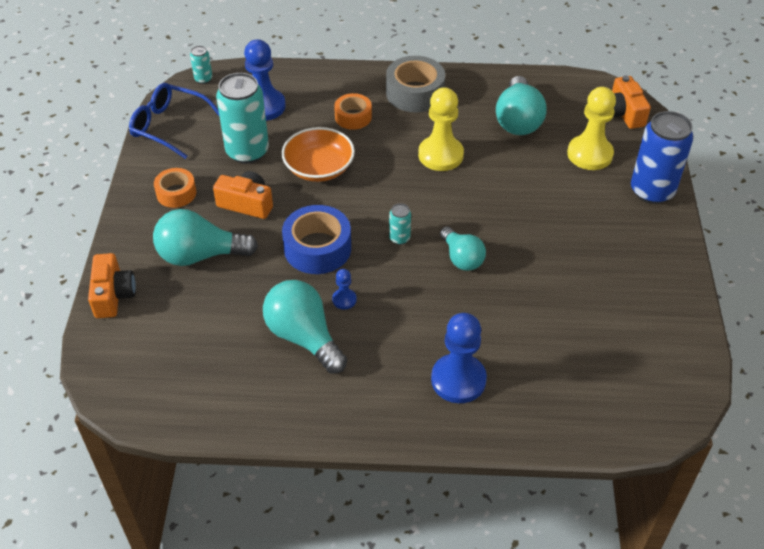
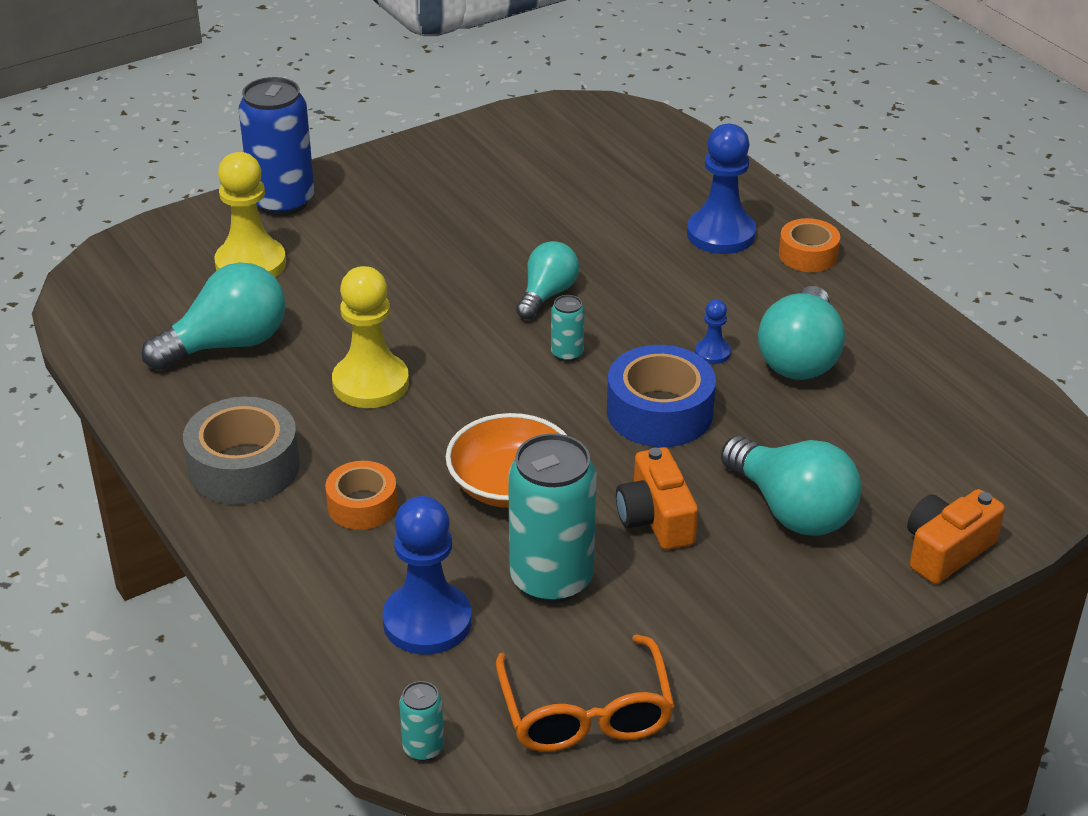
camera: 125 degrees left, 10 degrees down
blue glasses [129,83,219,159] -> orange glasses [496,634,674,752]
orange tape [154,168,196,208] -> orange tape moved to [779,218,840,272]
orange camera [612,76,651,129] -> none

